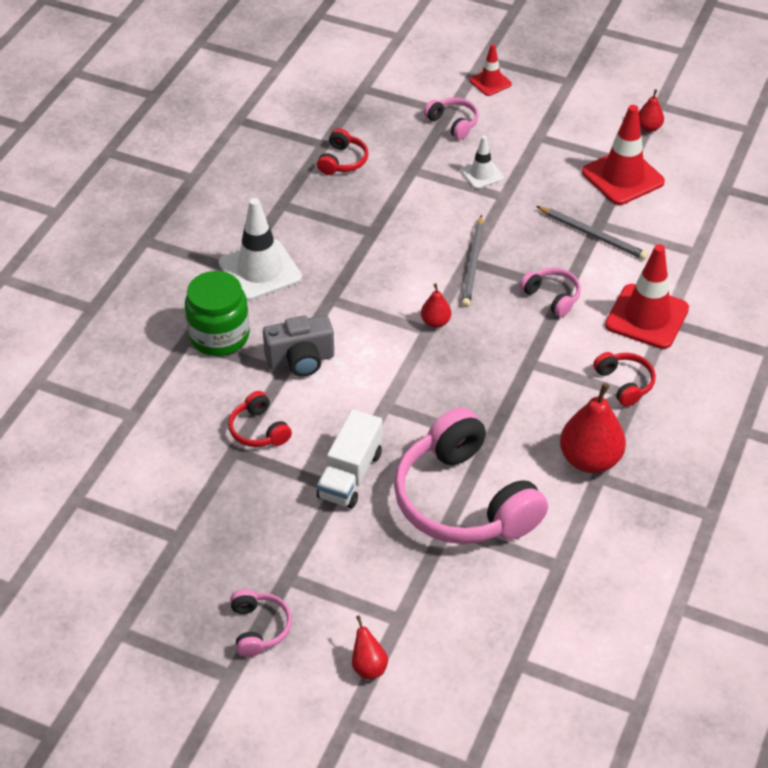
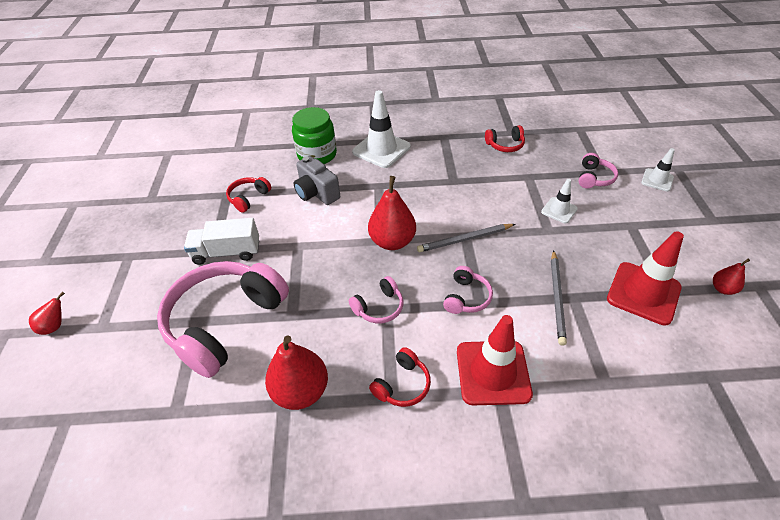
camera: 65 degrees right, 0 degrees up
pink headphones [230,589,292,657] -> pink headphones moved to [349,276,403,323]
red pear [421,284,451,328] -> red pear [368,176,416,250], size x1.96
red traffic cone [470,44,512,96] -> white traffic cone [641,148,675,191]

